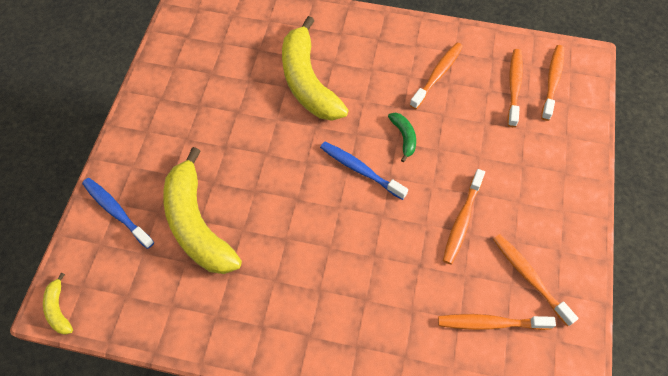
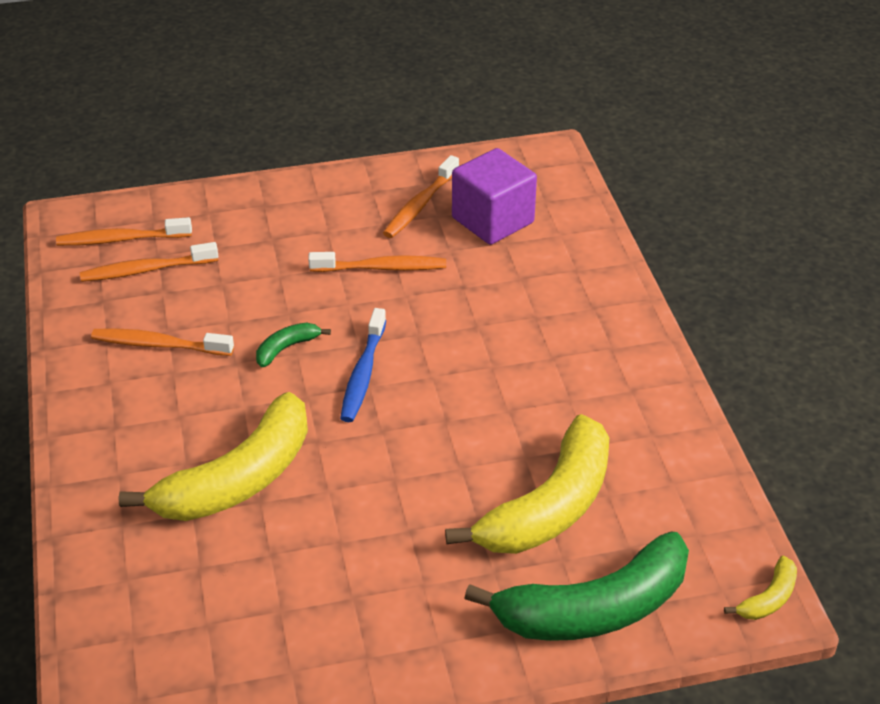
camera: 115 degrees left, 20 degrees down
blue toothbrush [82,178,154,249] -> green banana [465,531,689,641]
orange toothbrush [438,314,556,330] -> purple cube [452,148,537,245]

